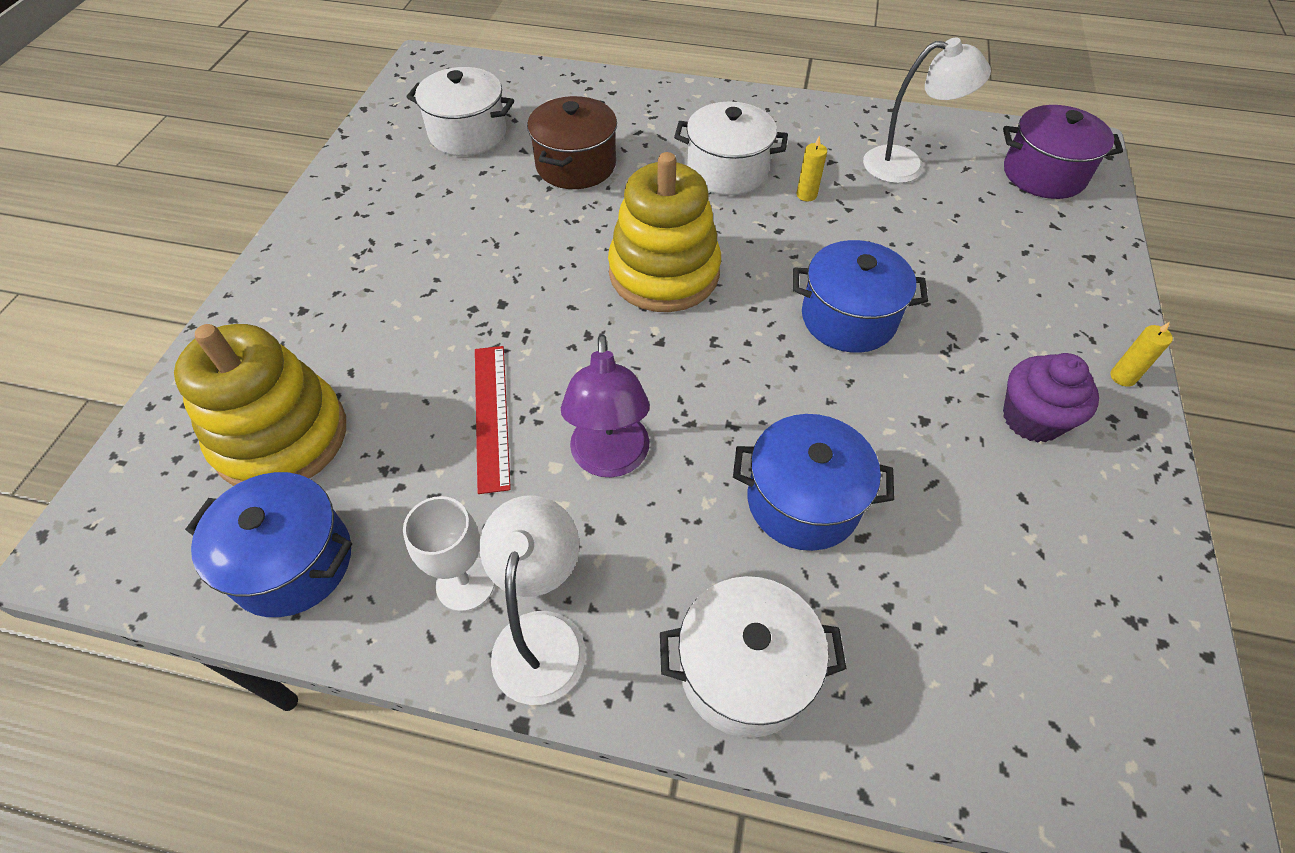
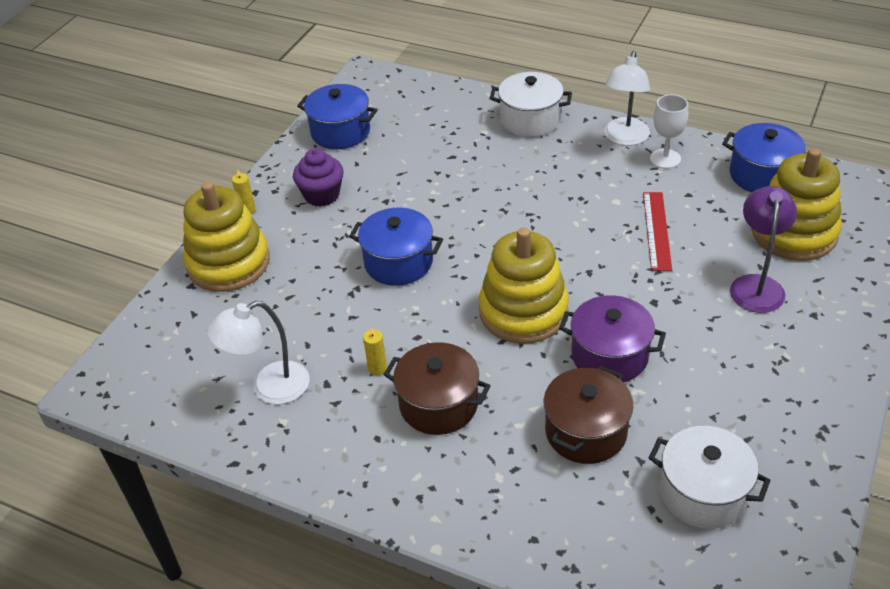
camera: 165 degrees left, 10 degrees down
purple lamp [561,334,650,477] -> purple lamp moved to [730,186,797,313]
white pot [674,102,788,195] -> brown pot [383,342,491,435]
blue pot [733,414,894,551] -> blue pot moved to [297,84,377,149]
white lamp [863,37,991,183] -> white lamp turned 45 degrees counterclockwise [207,301,310,404]
purple pot [1003,105,1123,199] -> purple pot moved to [559,295,666,383]
none -> yellow stacking toy [183,182,270,292]

